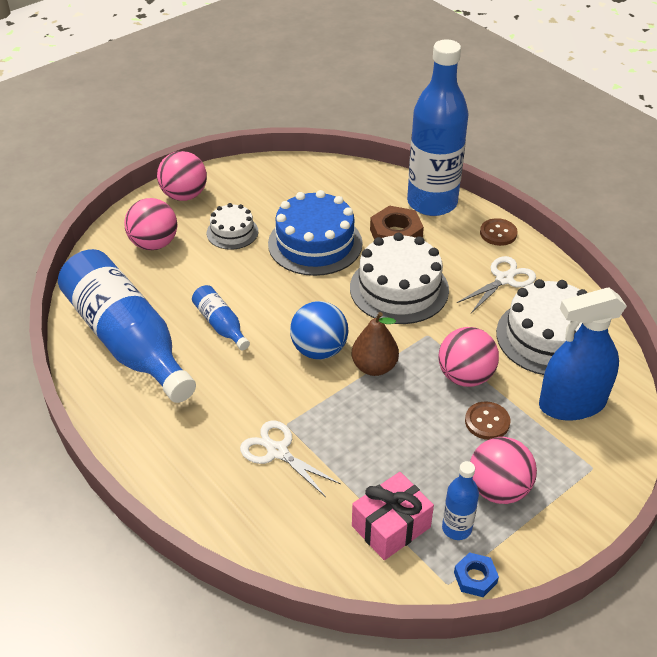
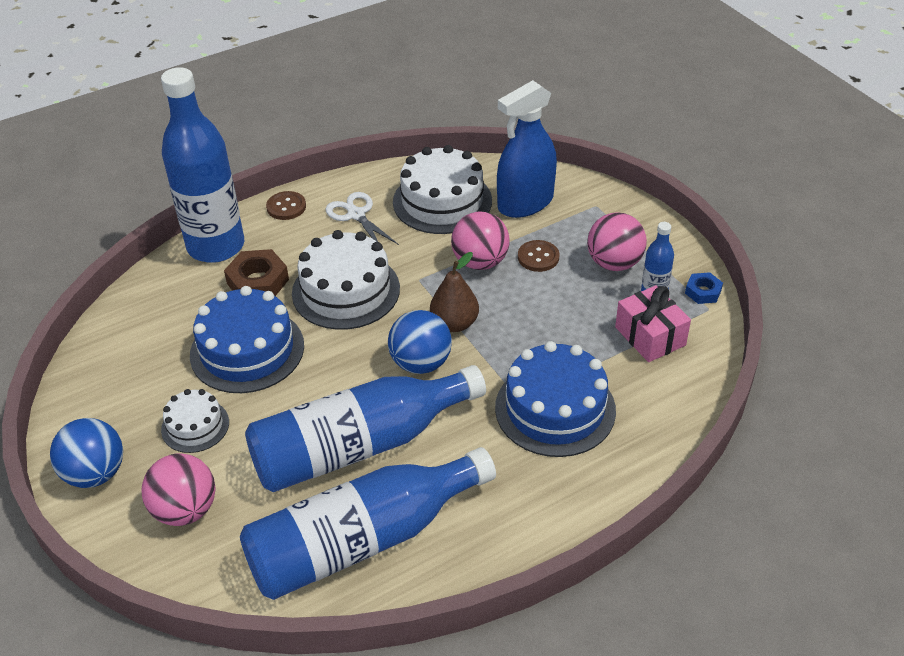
camera: 80 degrees left, 0 degrees up
pink ball [157,151,207,201] -> blue ball [50,418,123,488]
blue bottle [192,285,250,350] -> blue bottle [245,365,486,492], size x2.31
white scissors [240,421,341,497] -> blue cake [495,341,616,457]
blue spray bottle [539,287,627,421] -> blue spray bottle turned 60 degrees clockwise [497,80,557,218]

